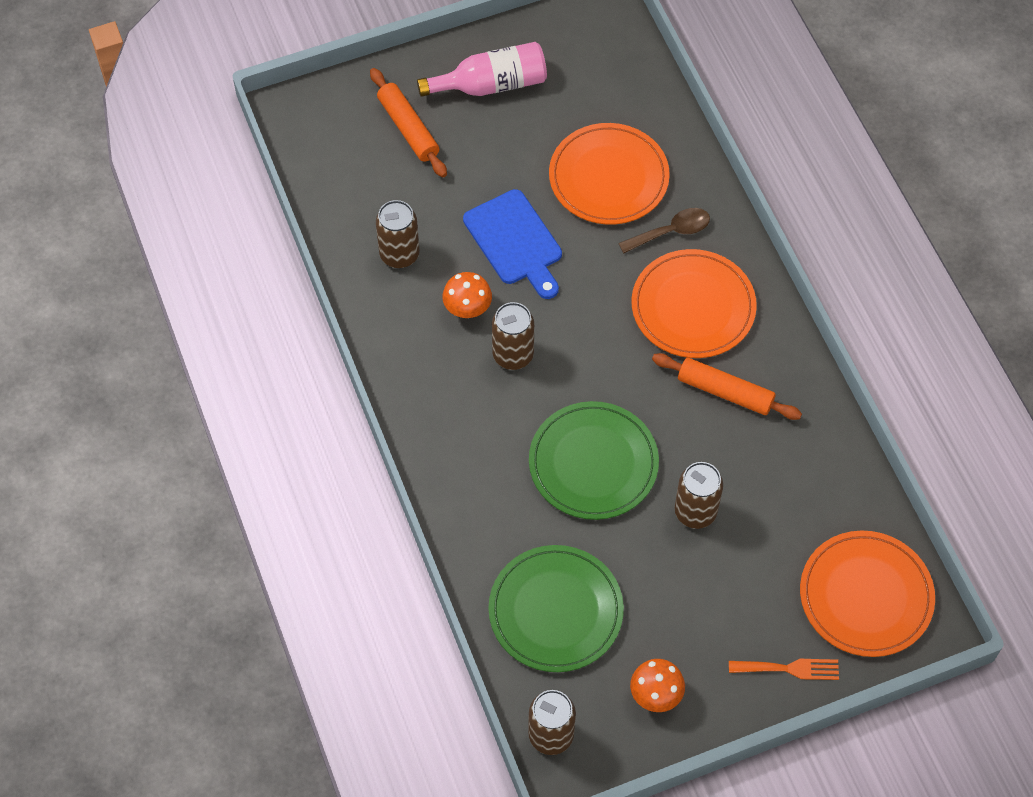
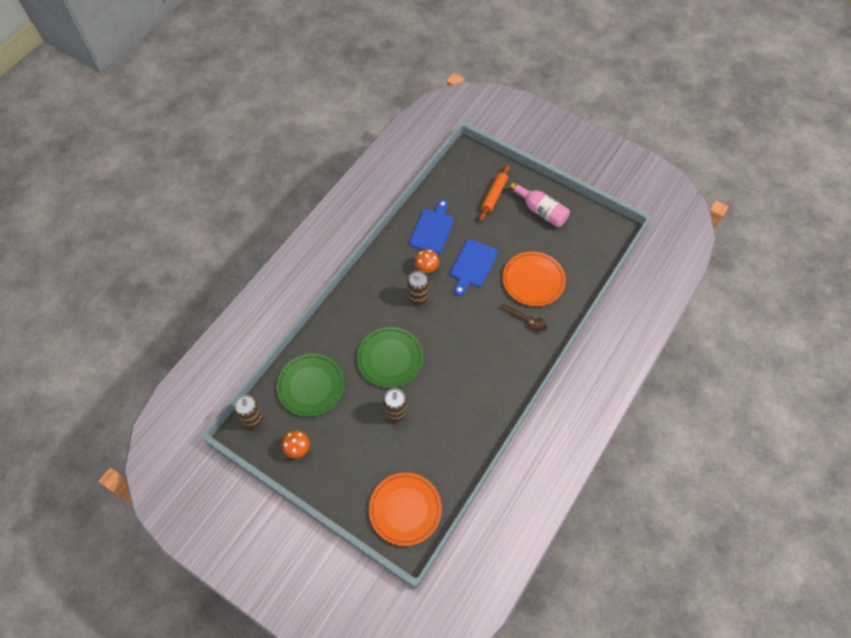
camera: 55 degrees right, 0 degrees up
brown can [376,200,420,269] -> blue cutting board [409,199,454,254]
orange plate [632,249,757,358] -> none
orange rolling pin [652,353,802,420] -> none
orange fork [729,659,839,680] -> none

